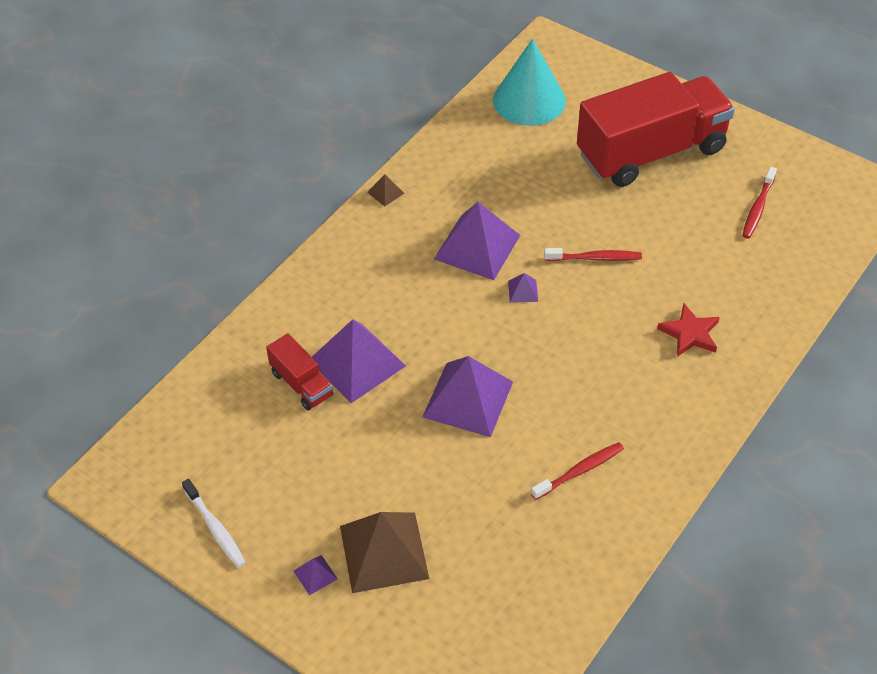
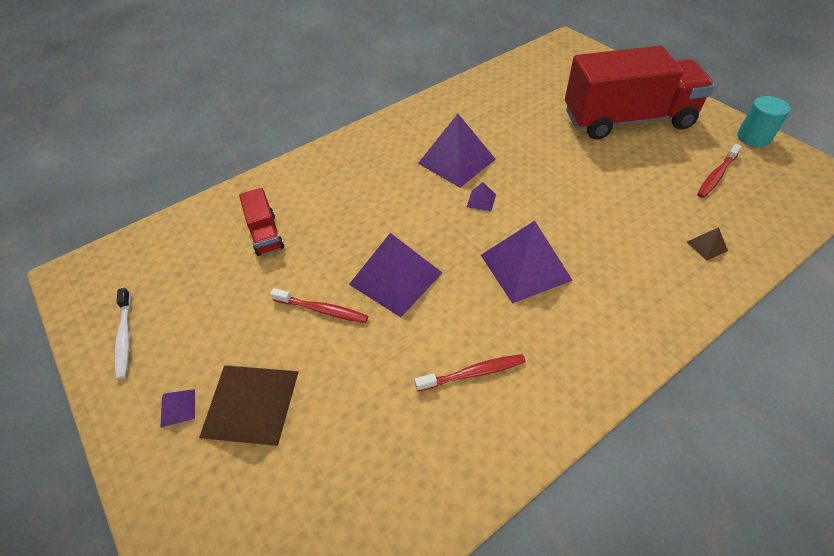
camera: 20 degrees right, 0 degrees up
purple pyramid [312,319,406,403] -> purple pyramid moved to [481,221,573,304]
brown pyramid [367,174,404,207] -> brown pyramid moved to [687,227,728,261]
turquoise cone [493,39,566,126] -> none
red toothbrush [544,248,642,261] -> red toothbrush moved to [270,288,368,323]
red star [657,304,720,357] -> none
none -> turquoise cylinder [737,96,791,147]

